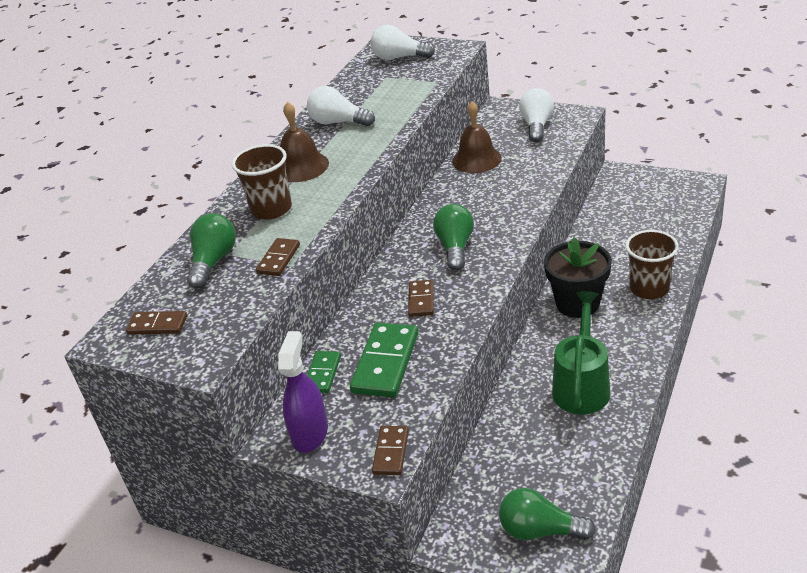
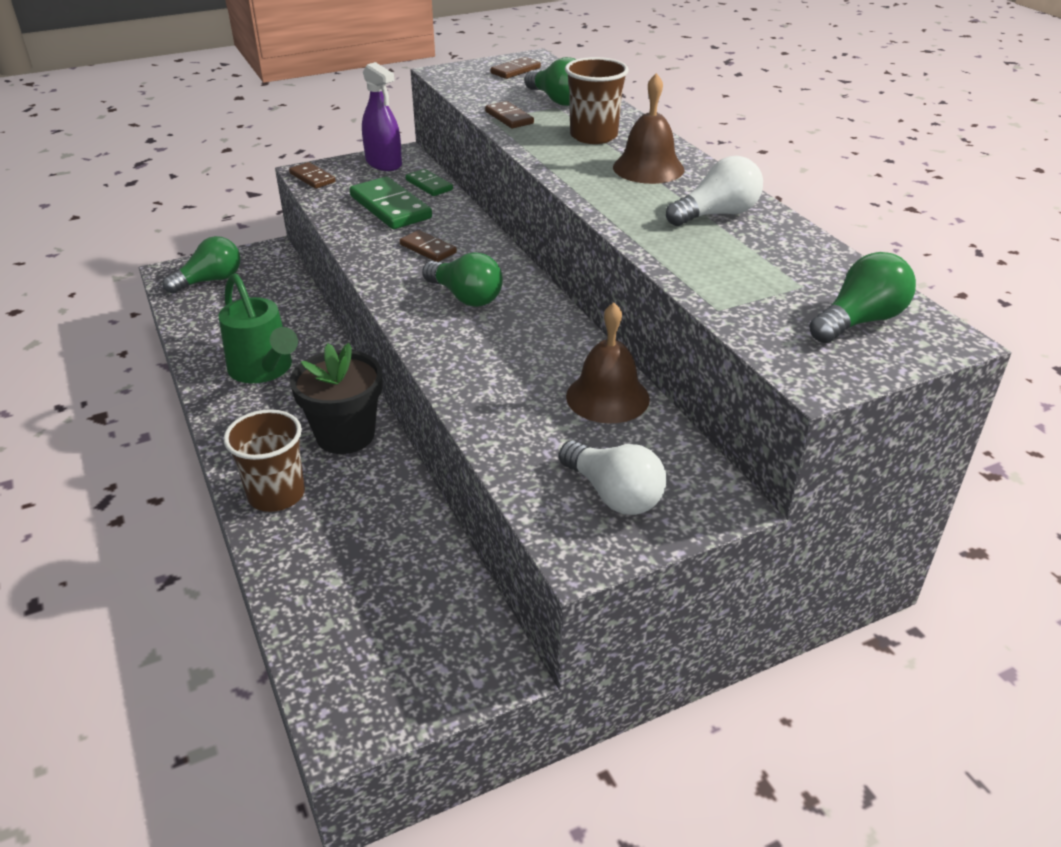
camera: 125 degrees right, 0 degrees up
white light bulb [370,25,435,60] -> green light bulb [809,252,916,343]

